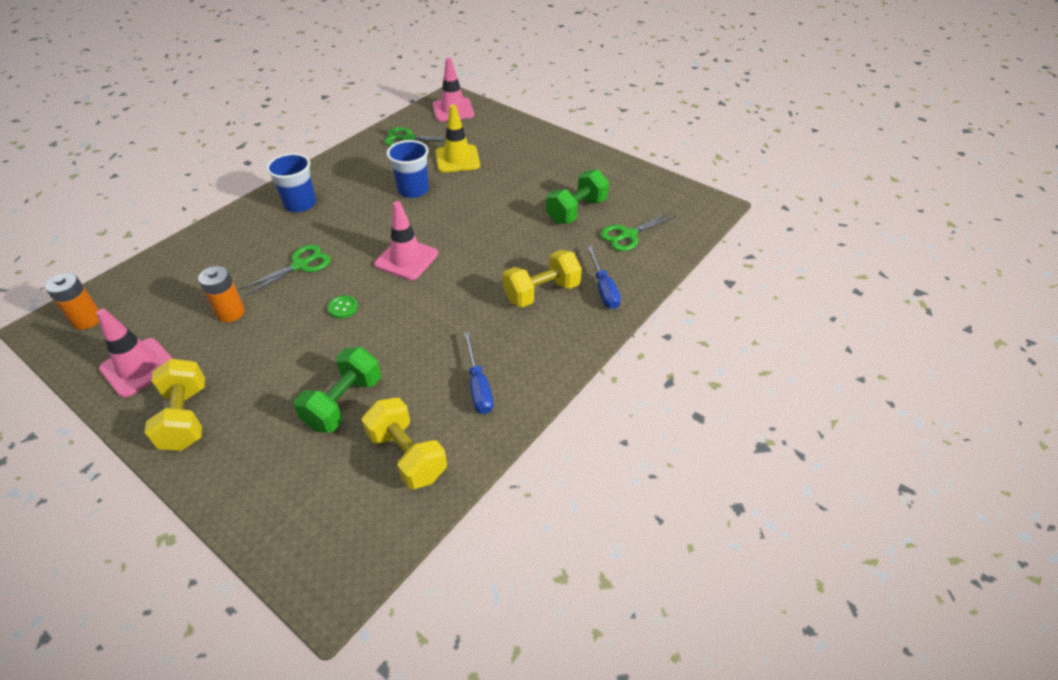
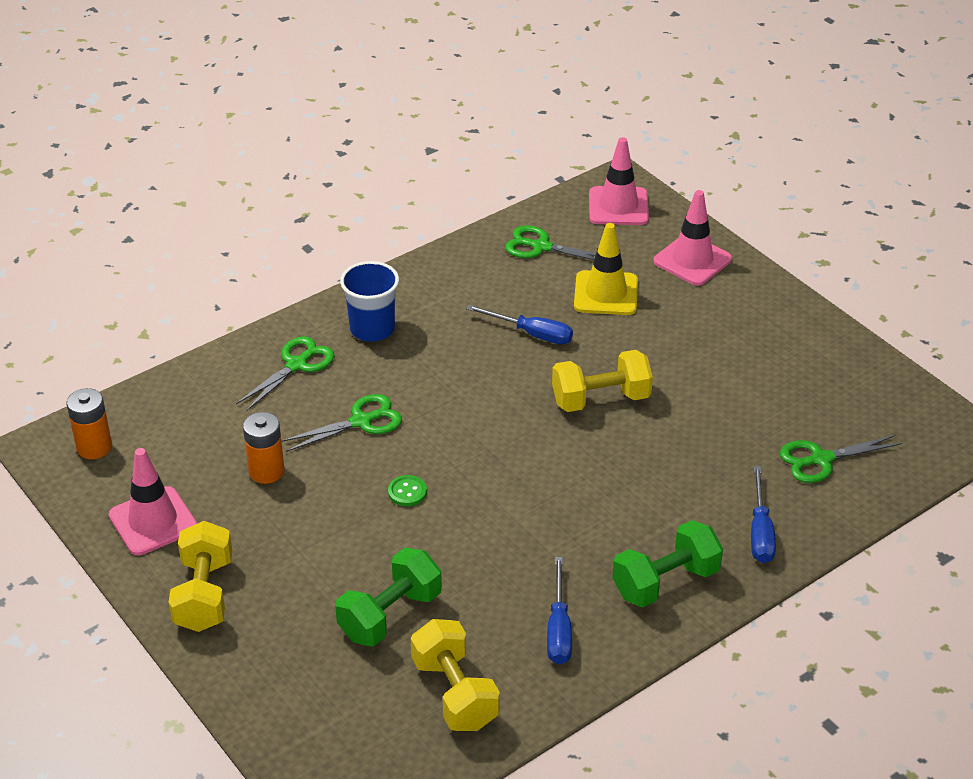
camera: 15 degrees right, 5 degrees down
pink traffic cone [375,201,438,280] -> pink traffic cone moved to [653,190,732,286]
blue cup [387,140,429,198] -> blue screwdriver [466,305,573,344]
yellow dumbbell [503,250,582,307] -> yellow dumbbell moved to [552,350,653,412]
green dumbbell [546,169,609,224] -> green dumbbell moved to [612,520,723,607]
none -> green scissors [236,336,334,411]

